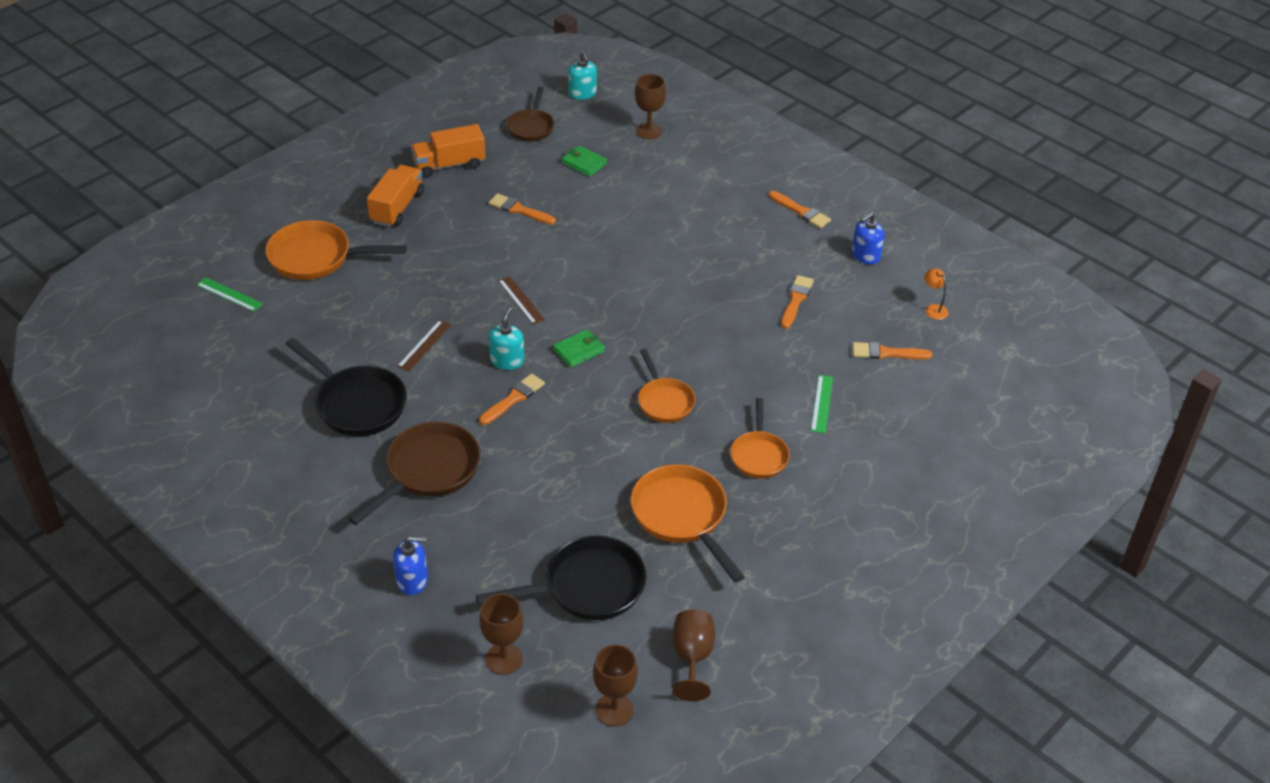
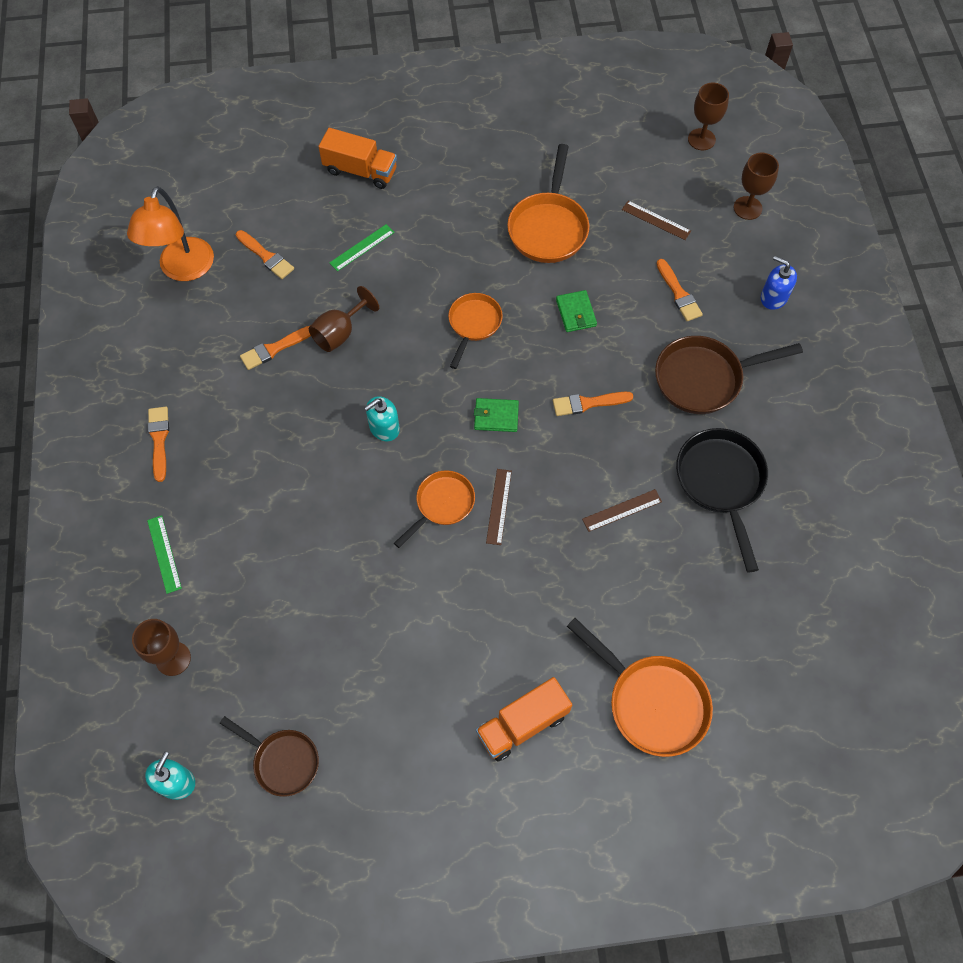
camera: 140 degrees left, 20 degrees up
green ruler [196,277,263,312] -> green ruler moved to [147,515,182,594]
orange truck [411,124,486,178] -> orange truck moved to [318,128,397,189]
black pan [476,535,647,620] -> brown ruler [622,201,691,240]
orange brush [489,193,556,225] -> orange brush moved to [656,259,703,321]
turquoise soap dispenser [489,307,524,370] -> turquoise soap dispenser moved to [364,396,400,441]
brown pan [507,87,554,142] -> brown pan turned 75 degrees clockwise [220,716,319,797]
green wallet [562,145,607,177] -> green wallet moved to [556,290,597,332]
brown goblet [672,609,715,701] -> brown goblet moved to [309,286,379,352]
orange pan [730,398,790,479] -> orange pan moved to [394,470,475,548]
blue soap dispenser [852,212,885,264] -> none
orange lamp [925,269,949,320] -> orange lamp [127,186,214,281], size x2.41

